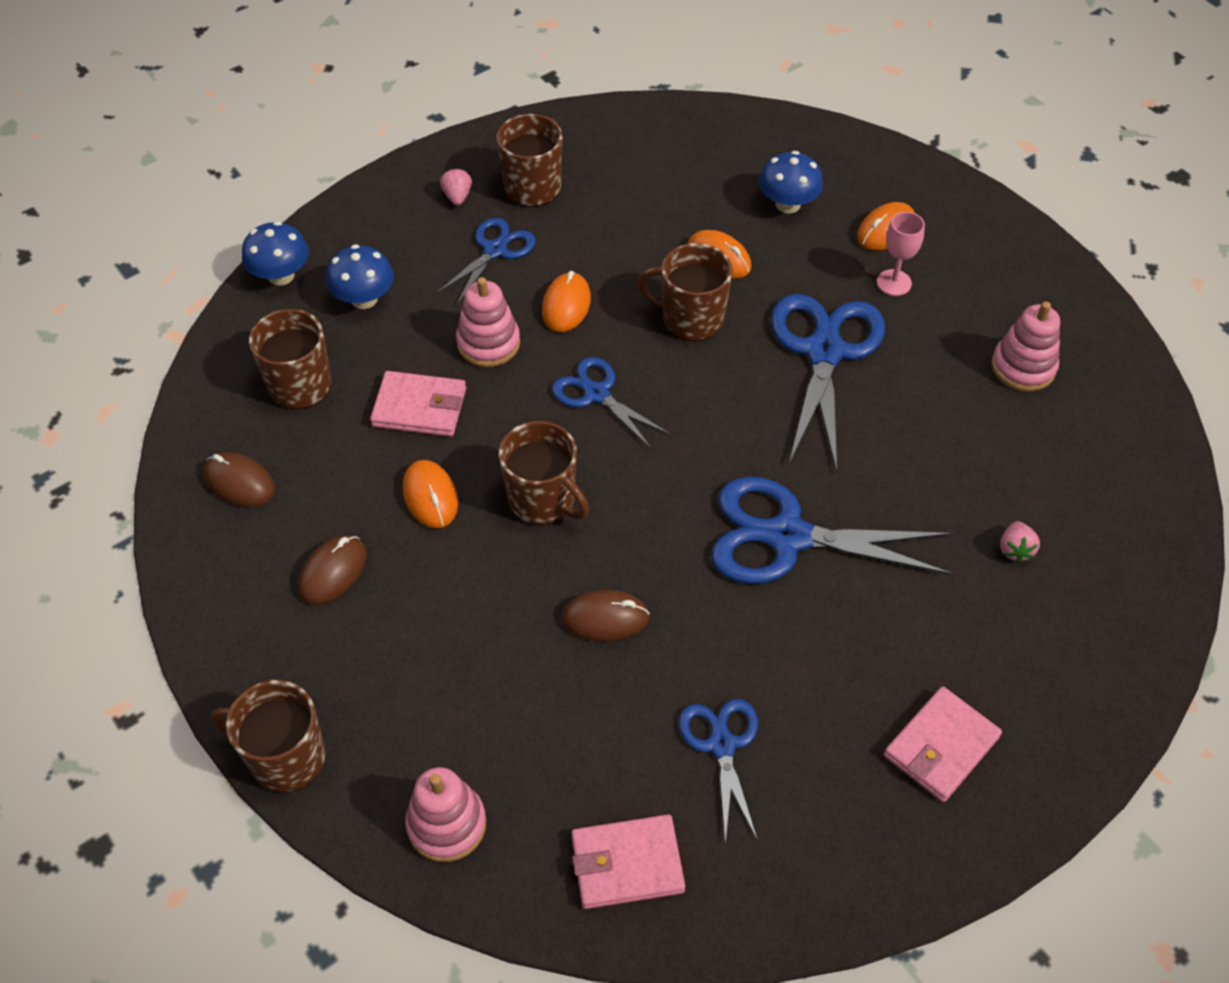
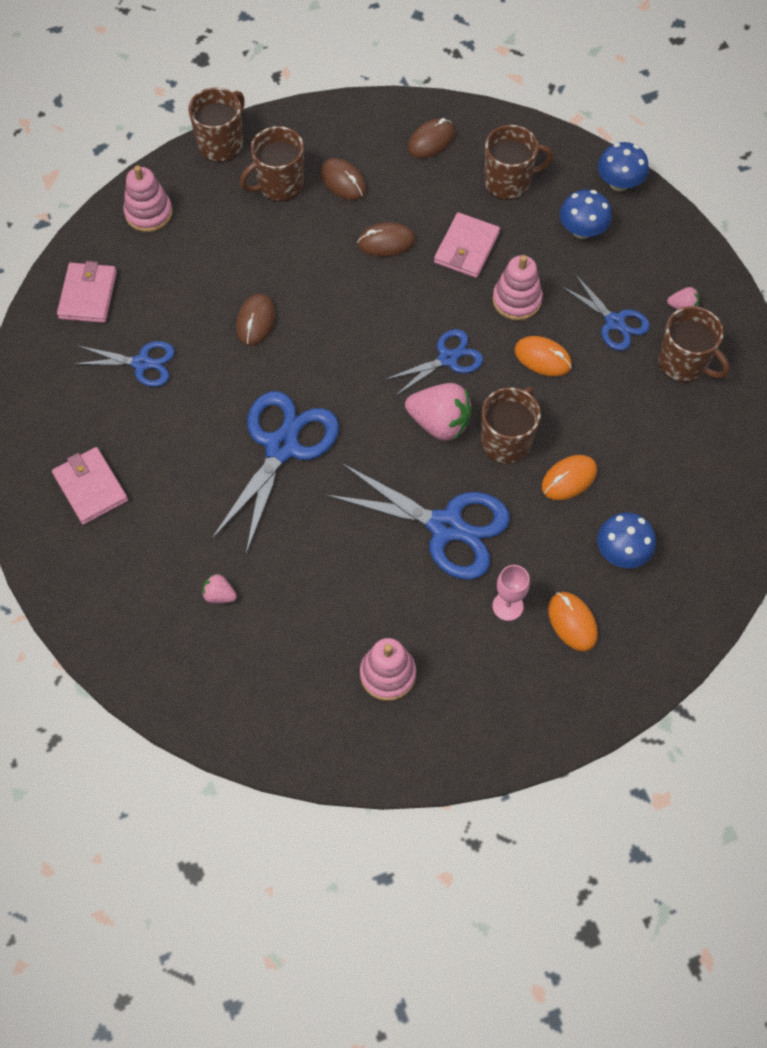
camera: 105 degrees right, 10 degrees up
orange mouse [403,460,458,528] -> brown mouse [357,222,415,257]
brown mug [499,421,589,525] -> brown mug moved to [240,126,304,202]
none -> pink strawberry [405,383,472,441]

